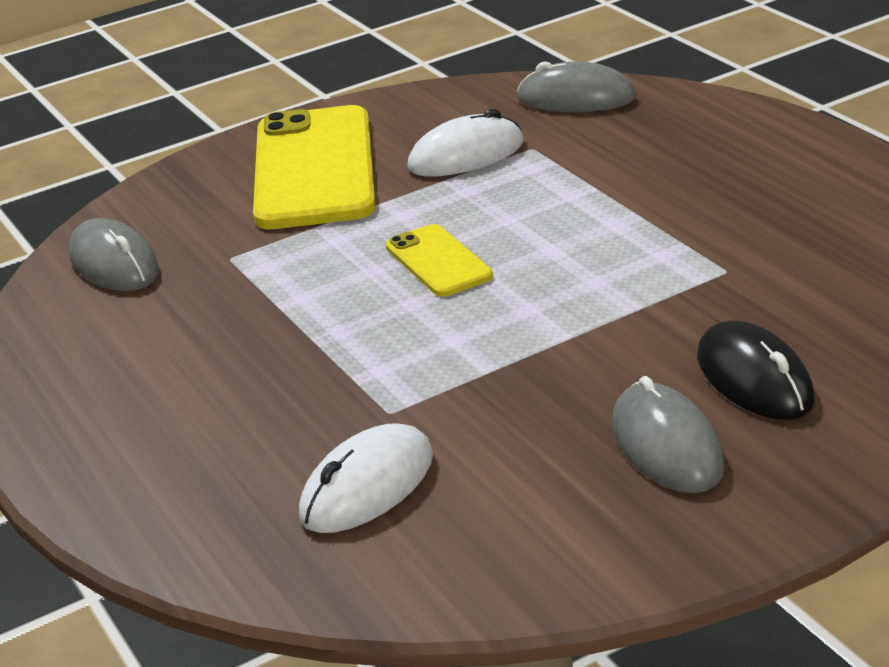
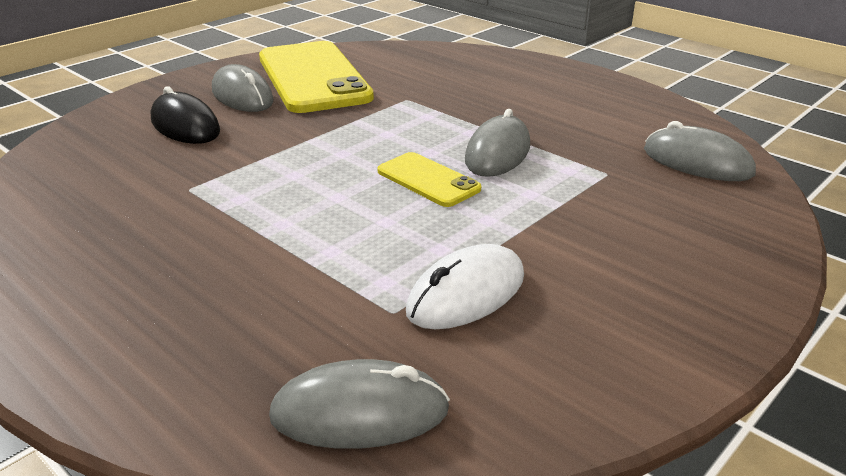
camera: 160 degrees right, 0 degrees up
yellow phone [253,105,376,229] -> yellow phone moved to [259,41,374,113]
white mouse [299,423,433,533] -> none
none -> grey mouse [465,109,530,177]

